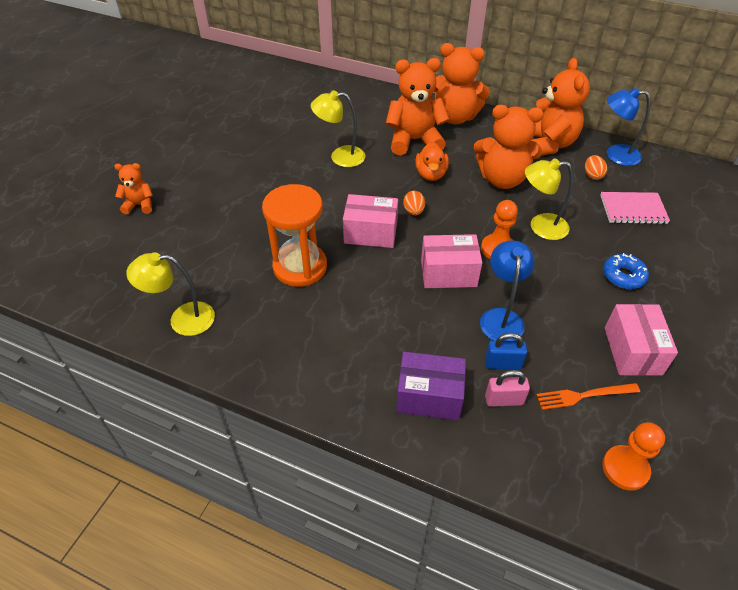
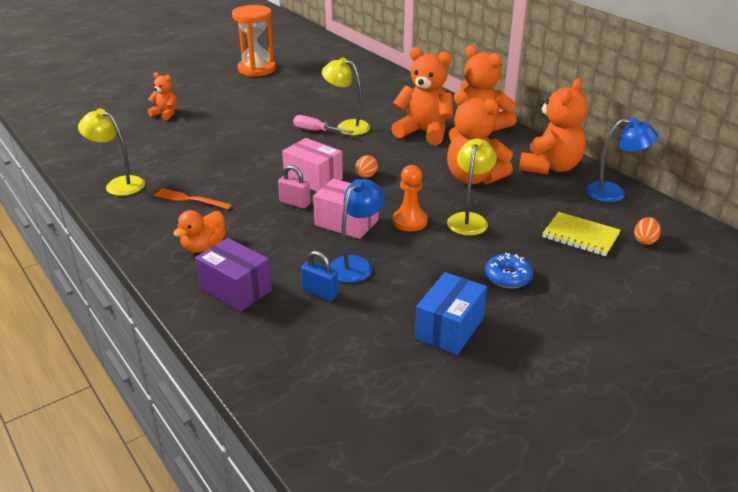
camera: 30 degrees right, 15 degrees down
orange hourglass [262,184,327,287] -> orange hourglass moved to [232,5,276,77]
orange duck [415,142,449,181] -> orange duck moved to [173,210,226,253]
pink padlock [485,370,530,407] -> pink padlock moved to [278,165,310,209]
yellow lamp [525,159,573,240] -> yellow lamp turned 75 degrees clockwise [447,139,497,236]
orange fork [536,383,640,410] -> orange fork moved to [154,188,232,210]
orange egg [585,155,607,180] -> orange egg moved to [634,217,661,245]
pink notebook [600,192,670,224] -> yellow notebook [542,212,621,256]
orange pawn [602,422,665,491] -> none
pink box [605,304,678,376] -> blue box [415,272,487,355]
blue lamp [607,88,650,166] -> blue lamp turned 150 degrees clockwise [585,118,658,202]
none -> pink screwdriver [293,115,354,134]

